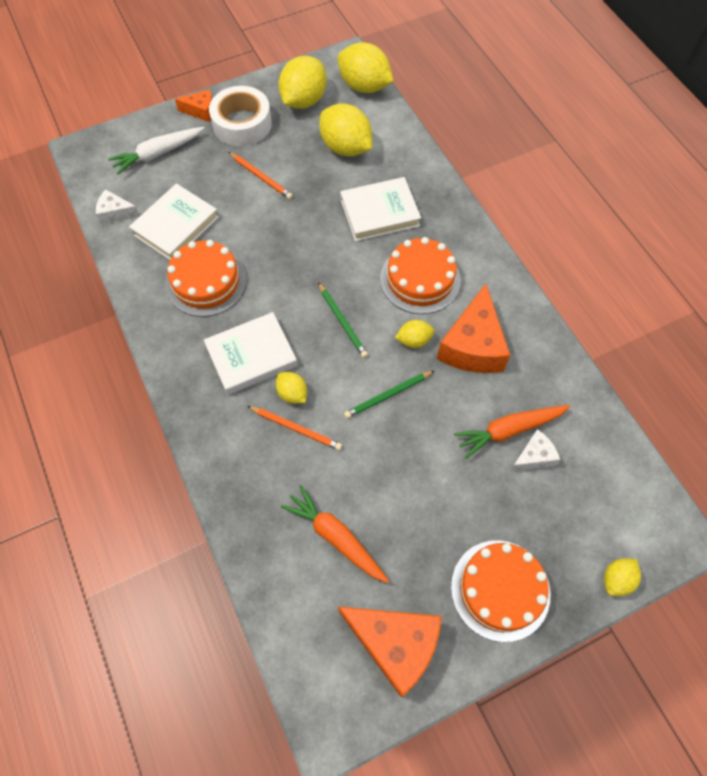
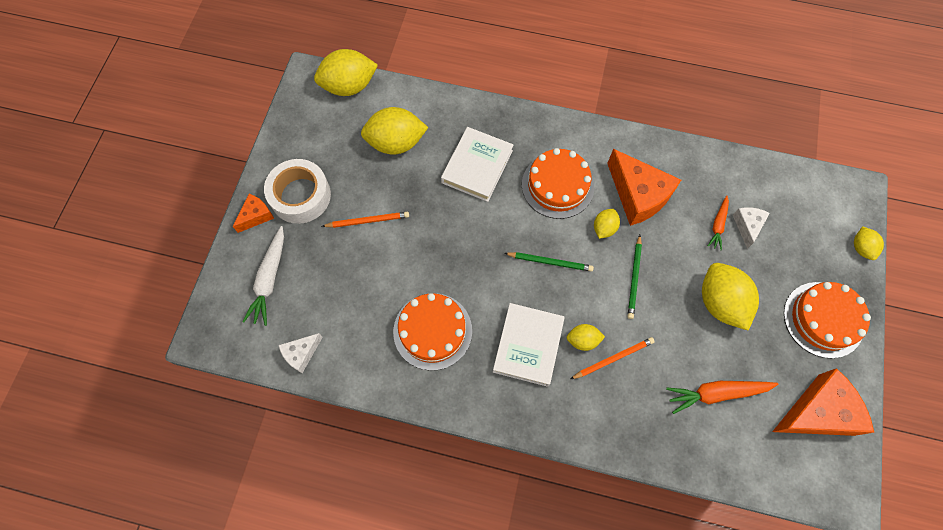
camera: 50 degrees left, 5 degrees up
white book [129,184,219,260] -> none
yellow lemon [278,56,327,109] -> yellow lemon moved to [702,263,759,331]
orange carrot [454,405,570,459] -> orange carrot [708,196,729,250], size x0.60

